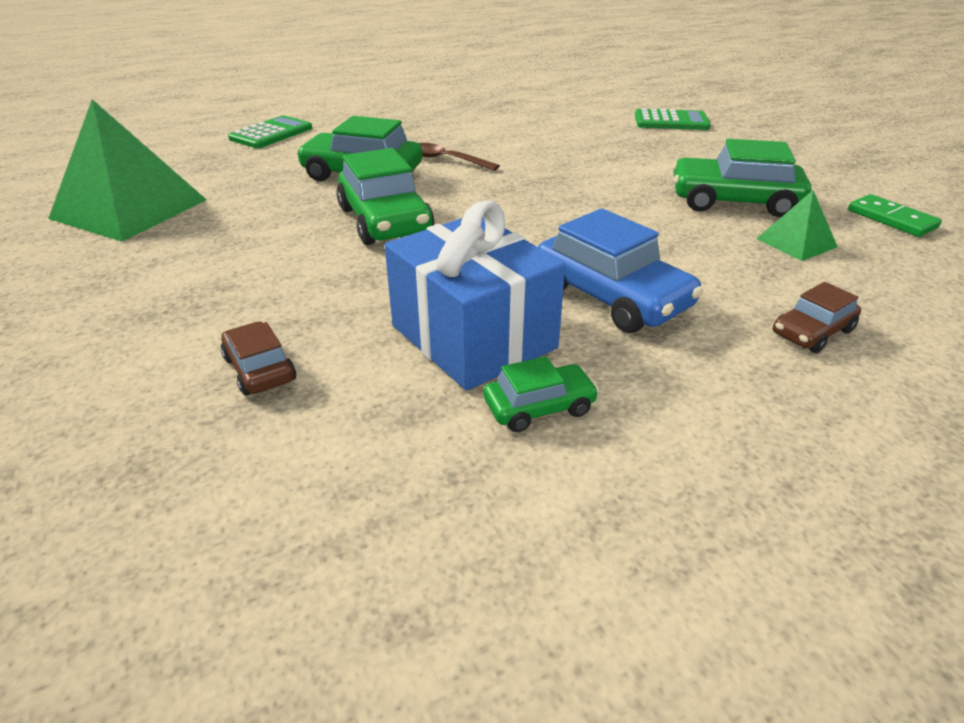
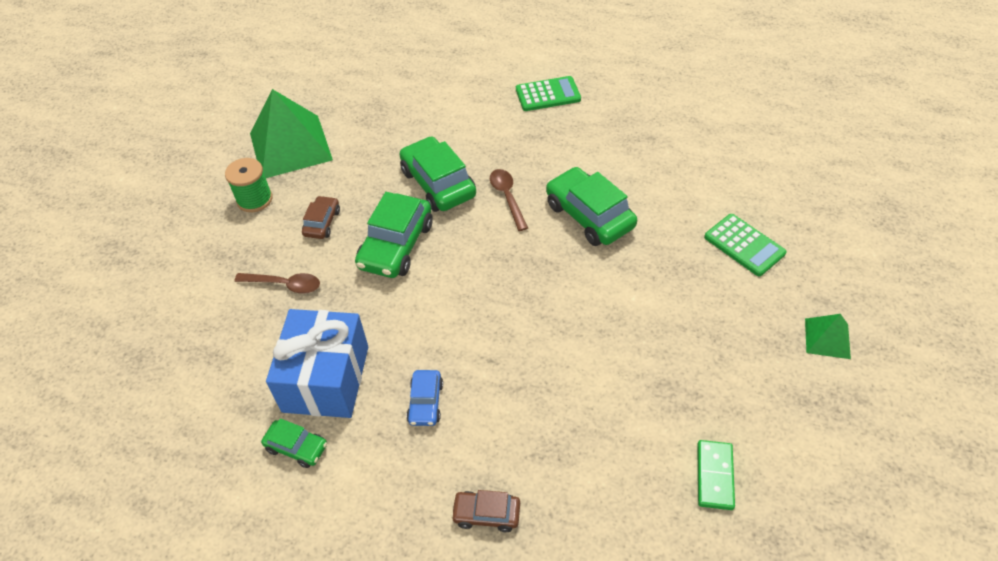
camera: 45 degrees right, 15 degrees up
brown car [221,321,296,396] -> brown car moved to [302,196,340,239]
green calculator [228,115,312,148] -> green calculator moved to [516,76,581,111]
blue car [538,208,703,333] -> blue car [406,370,443,426], size x0.54
green car [672,139,812,217] -> green car moved to [546,167,637,246]
green pyramid [756,190,838,261] -> green pyramid moved to [805,314,851,359]
none -> green spool [225,158,273,212]
none -> brown spoon [234,273,320,294]

